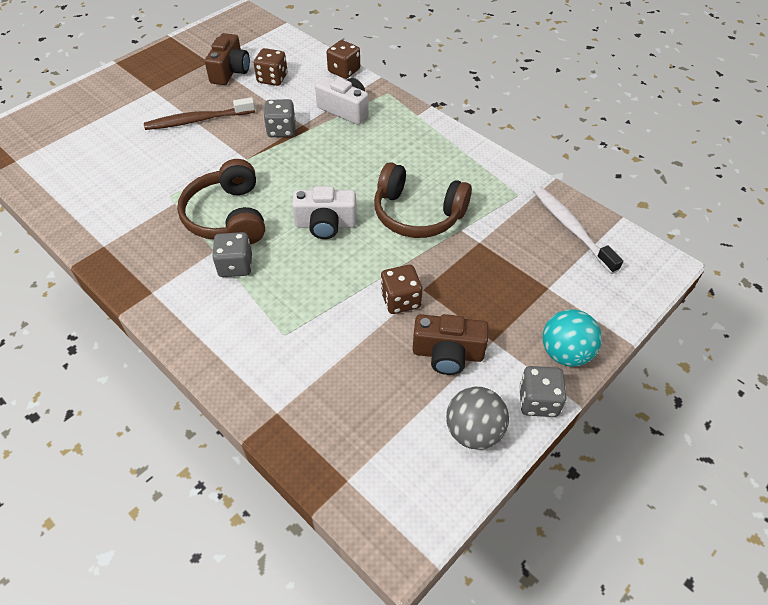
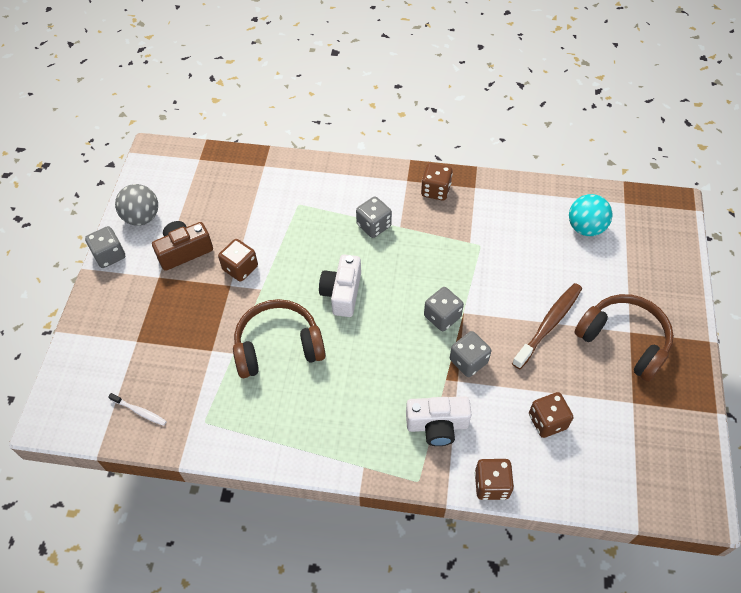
camera: 145 degrees right, 5 degrees up
brown headphones [177,159,265,244] -> brown headphones moved to [574,294,674,382]
brown camera [205,33,250,85] -> none
white camera [292,186,357,239] -> white camera turned 45 degrees counterclockwise [319,254,361,317]
white toothbrush [533,186,623,274] -> white toothbrush [108,393,167,426], size x0.52
turquoise ball [543,309,602,366] -> turquoise ball moved to [569,194,612,236]
none -> brown dice [421,163,453,201]
none -> grey dice [424,287,464,331]

